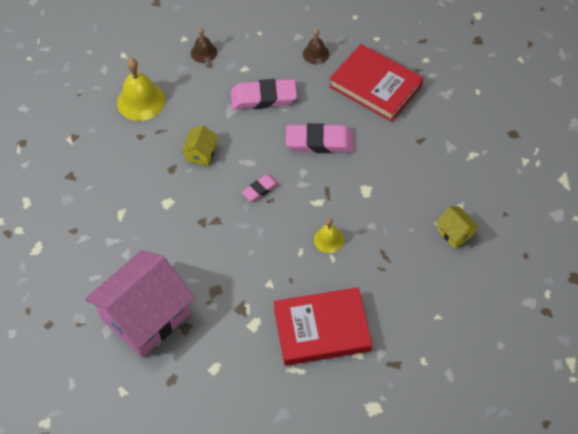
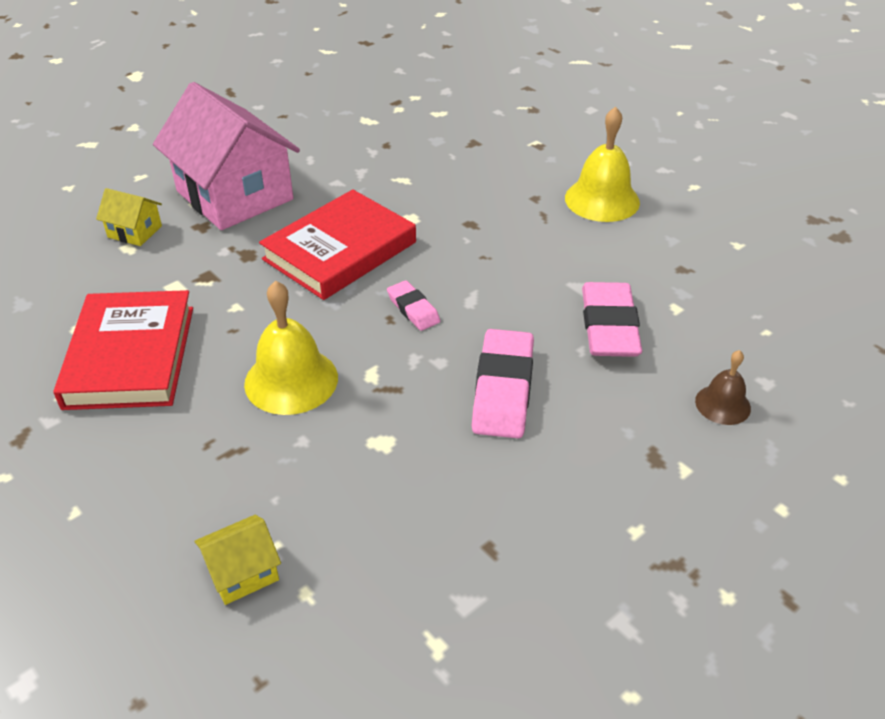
camera: 95 degrees right, 15 degrees down
yellow house [181,125,218,166] -> yellow house moved to [96,188,162,246]
brown bell [191,28,217,63] -> none
yellow bell [314,218,344,253] -> yellow bell [244,280,338,415], size x1.75
red book [329,44,423,122] -> red book moved to [259,189,416,300]

